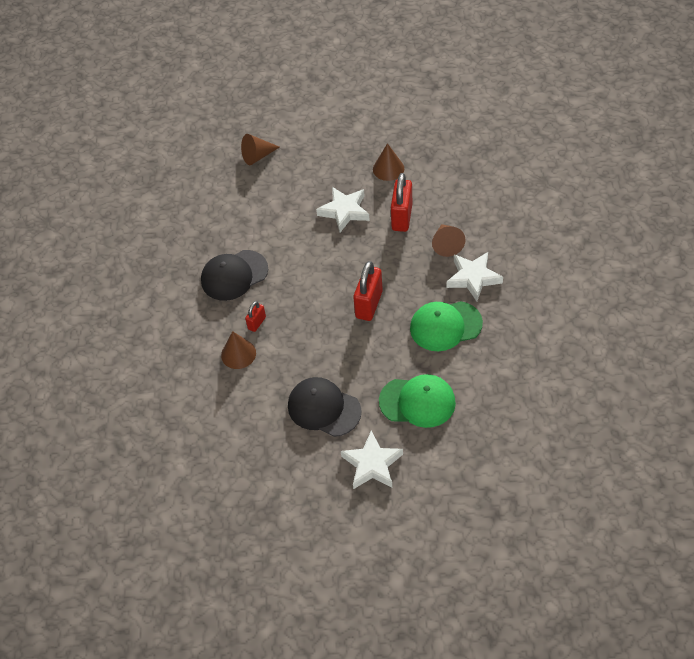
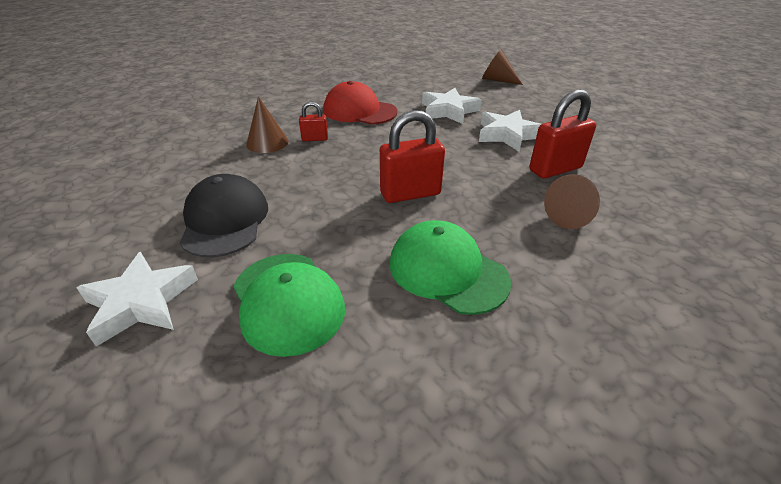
camera: 50 degrees right, 15 degrees down
black cap [201,250,268,301] -> red cap [323,81,397,125]
brown cone [373,143,404,181] -> none
white star [447,252,503,301] -> white star moved to [422,88,481,124]

